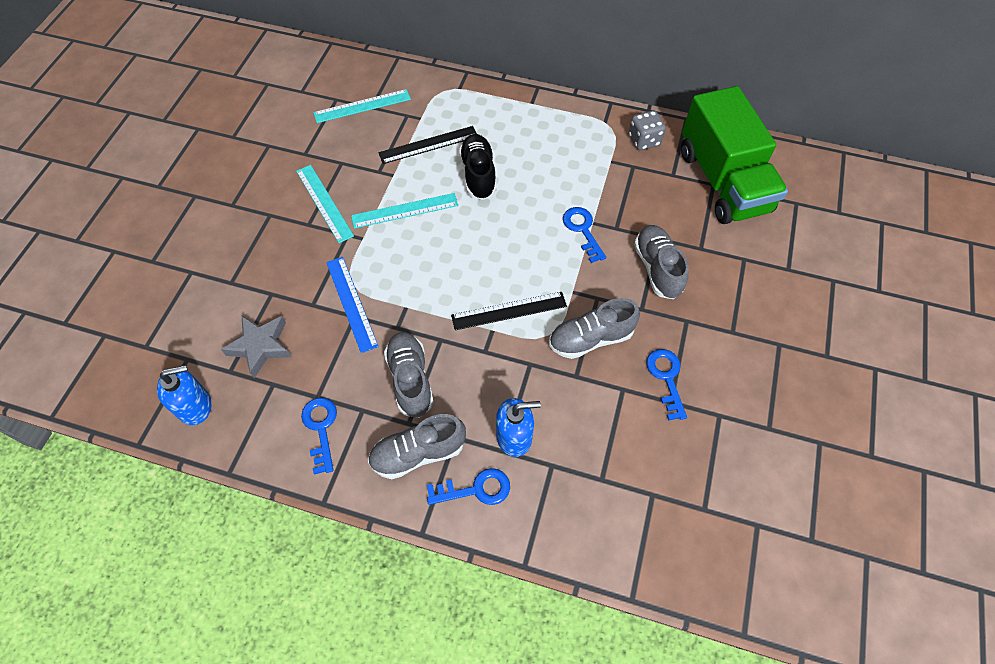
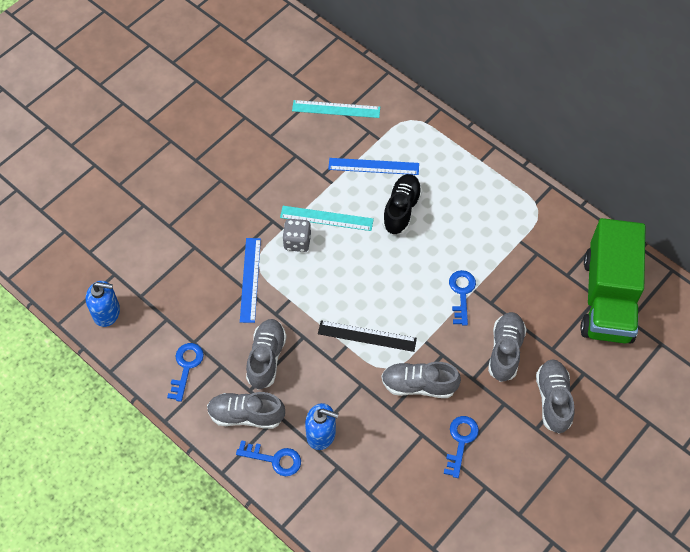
camera: 25 degrees right, 0 degrees up
grey star [221,316,292,378] -> none
turquoise ruler [296,165,354,243] -> none
black ruler [378,126,477,164] -> blue ruler [328,158,419,175]
grey dice [629,110,666,150] -> grey dice moved to [282,219,311,252]
none -> grey shoe [536,359,575,433]

